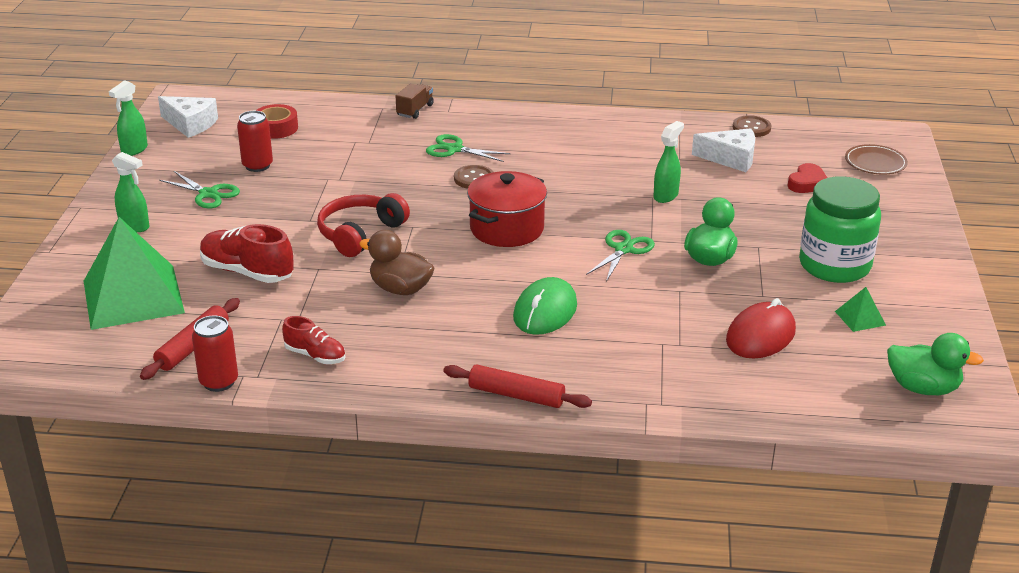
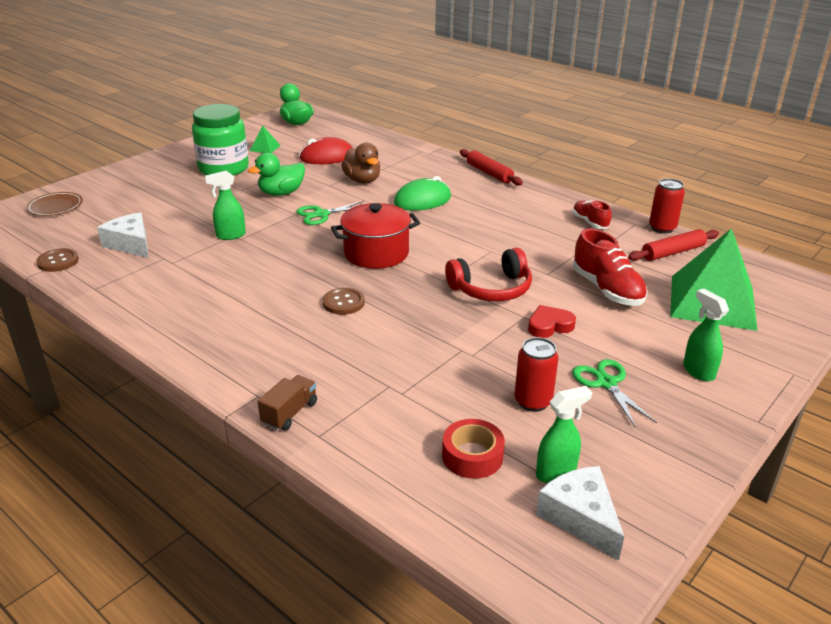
camera: 145 degrees left, 0 degrees up
green spray bottle [109,80,148,156] -> green spray bottle moved to [536,386,592,483]
brown duck [359,230,434,295] -> brown duck moved to [341,143,380,184]
brown truck [396,83,434,119] -> brown truck turned 150 degrees clockwise [258,375,317,431]
green scissors [426,134,511,162] -> none
red heart [788,163,827,193] -> red heart moved to [528,305,576,338]

